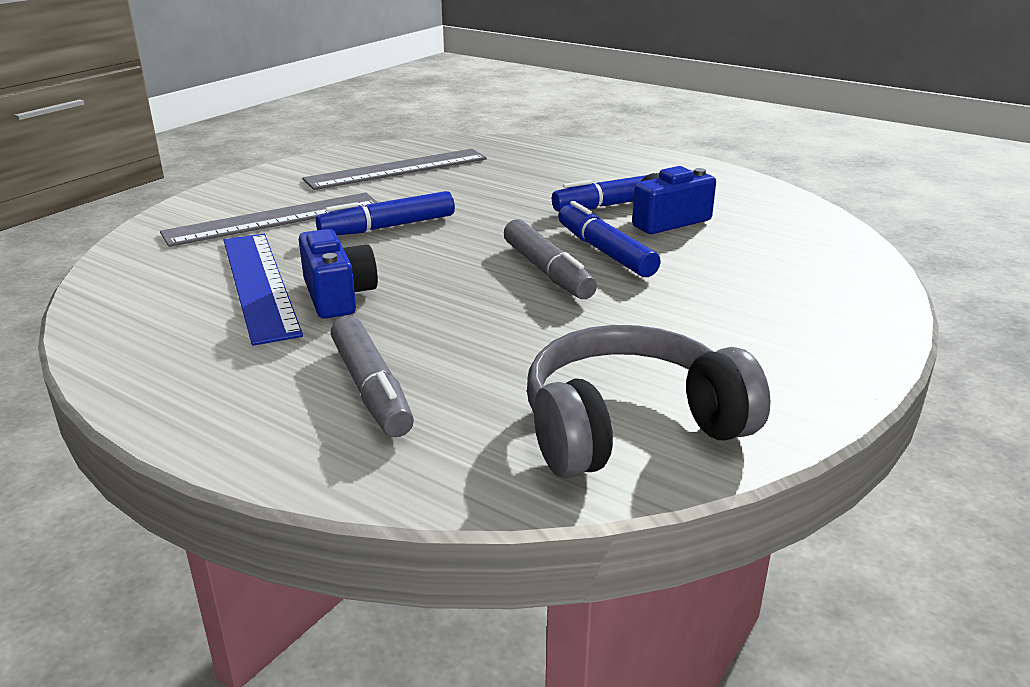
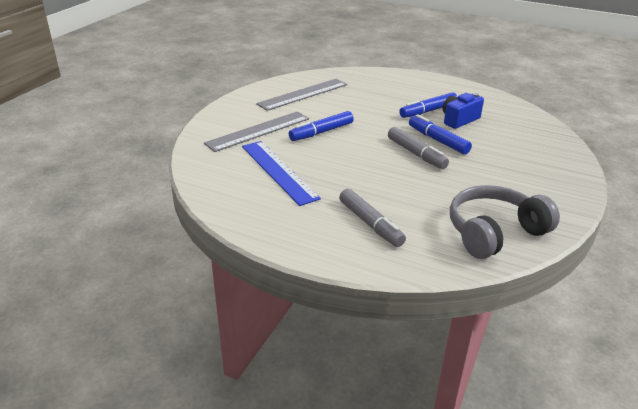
camera: 10 degrees left, 5 degrees up
blue camera [299,229,378,319] -> none

